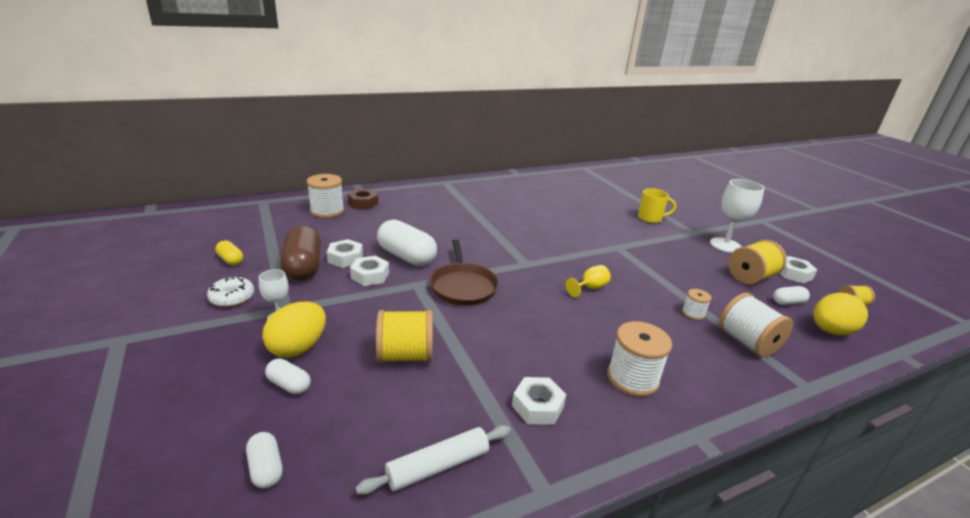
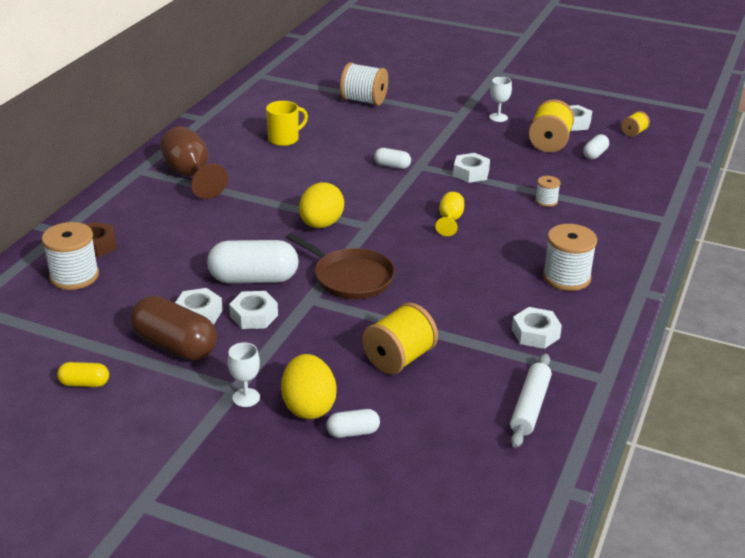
camera: 40 degrees left, 5 degrees up
white donut [207,276,254,307] -> none
white capsule [246,432,283,489] -> white capsule moved to [374,148,411,169]
yellow mug [638,188,676,223] -> yellow mug moved to [266,101,308,146]
white goblet [710,179,764,253] -> white goblet [489,77,512,122], size x0.54
white spool [719,293,793,357] -> white spool moved to [340,62,388,106]
yellow egg [813,293,868,335] -> yellow egg moved to [299,182,344,228]
none -> brown goblet [160,126,228,199]
none -> white nut [453,153,490,183]

